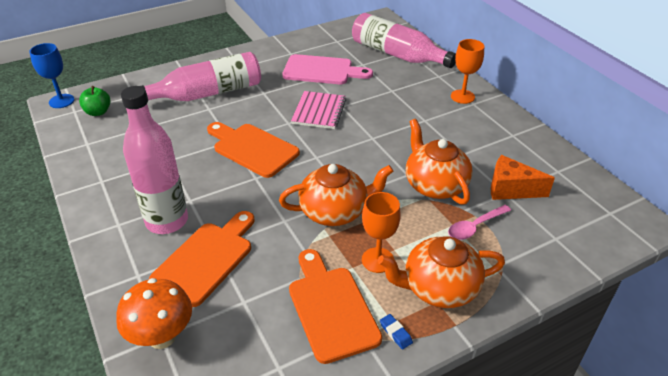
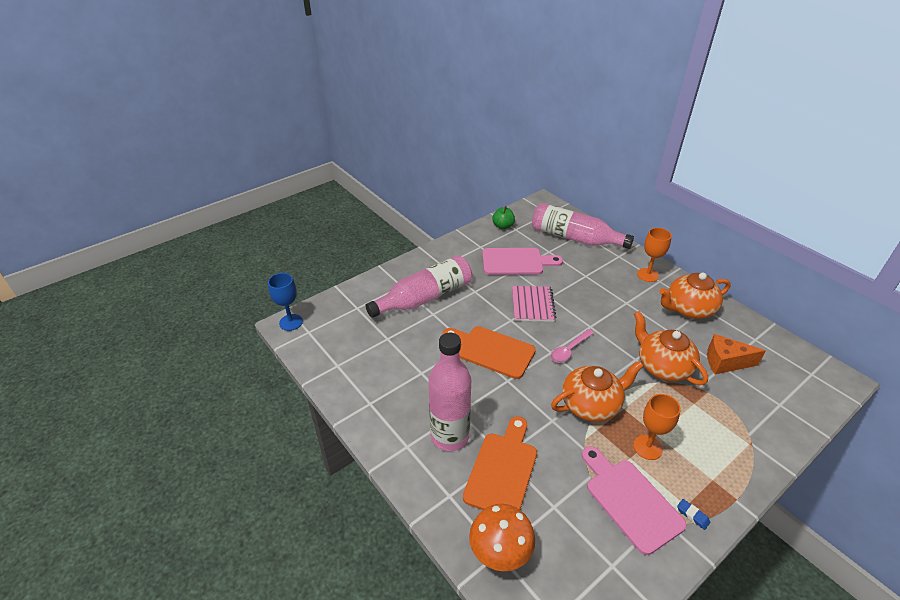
camera: 10 degrees left, 0 degrees up
green apple [79,86,111,116] -> green apple moved to [492,206,515,229]
orange cutting board [289,249,382,364] -> pink cutting board [582,446,687,555]
orange teapot [378,236,505,308] -> orange teapot moved to [659,273,731,319]
pink spoon [448,205,511,240] -> pink spoon moved to [551,329,594,363]

